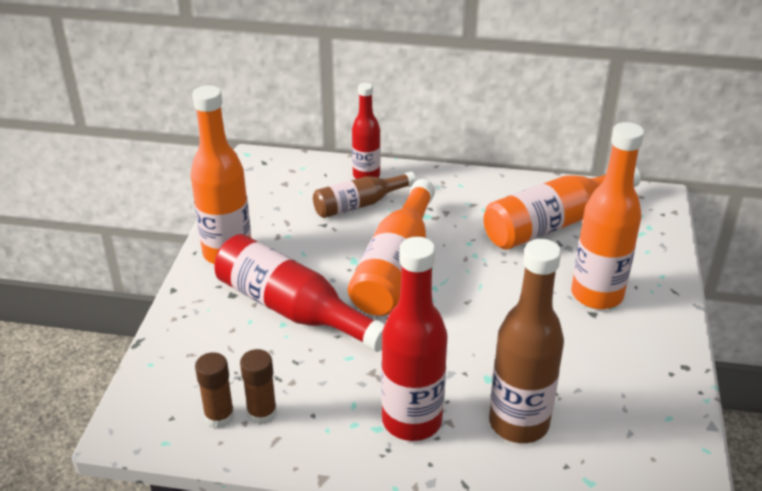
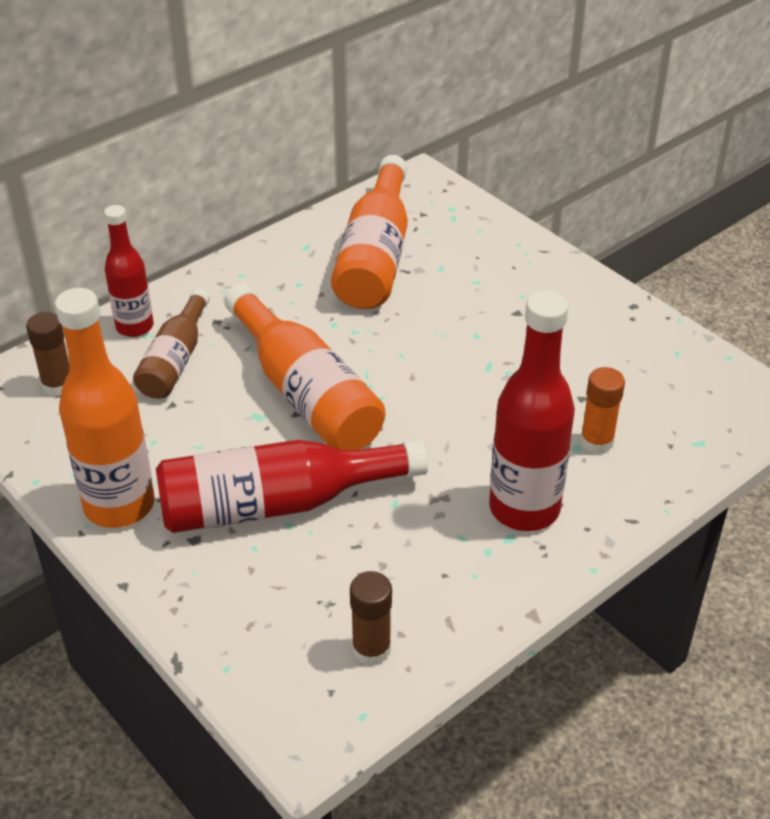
camera: 50 degrees left, 5 degrees up
brown glue stick [240,349,277,425] -> brown glue stick moved to [26,312,70,396]
brown bottle [489,239,564,443] -> orange glue stick [580,367,625,454]
orange bottle [571,122,644,309] -> none

